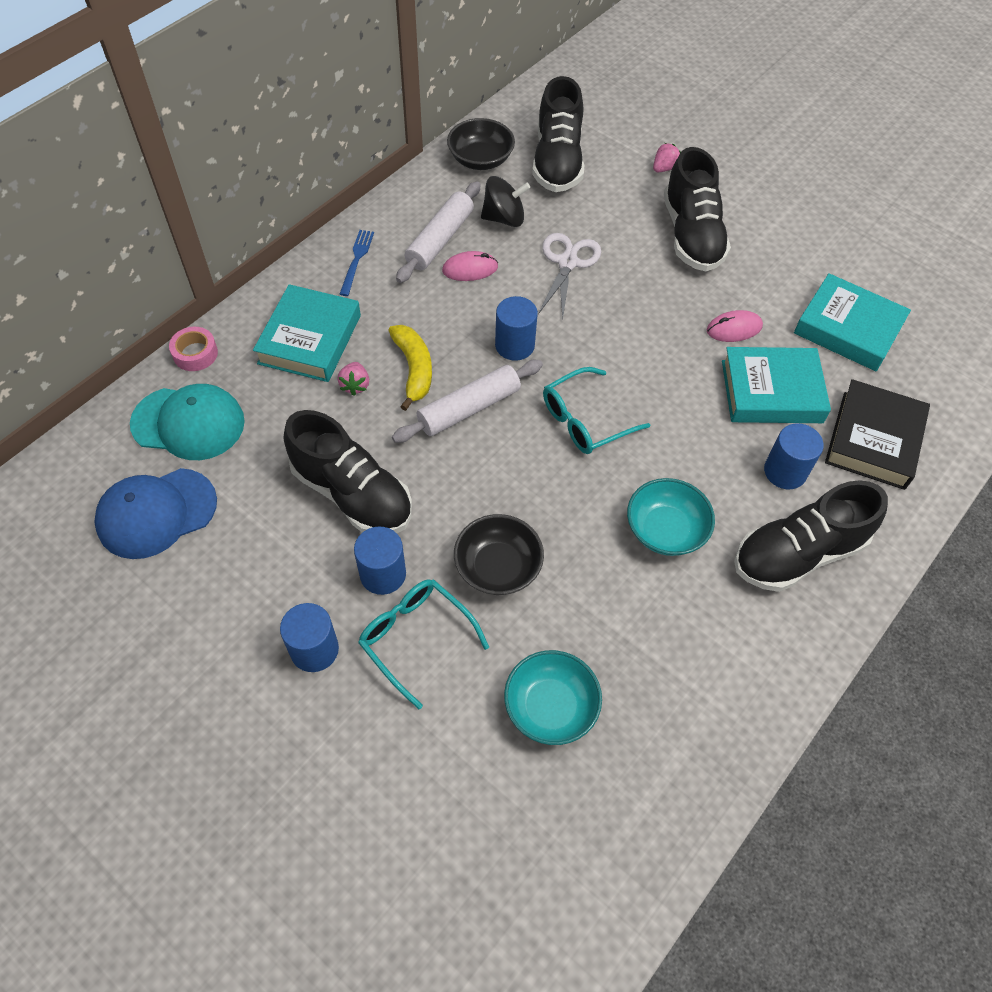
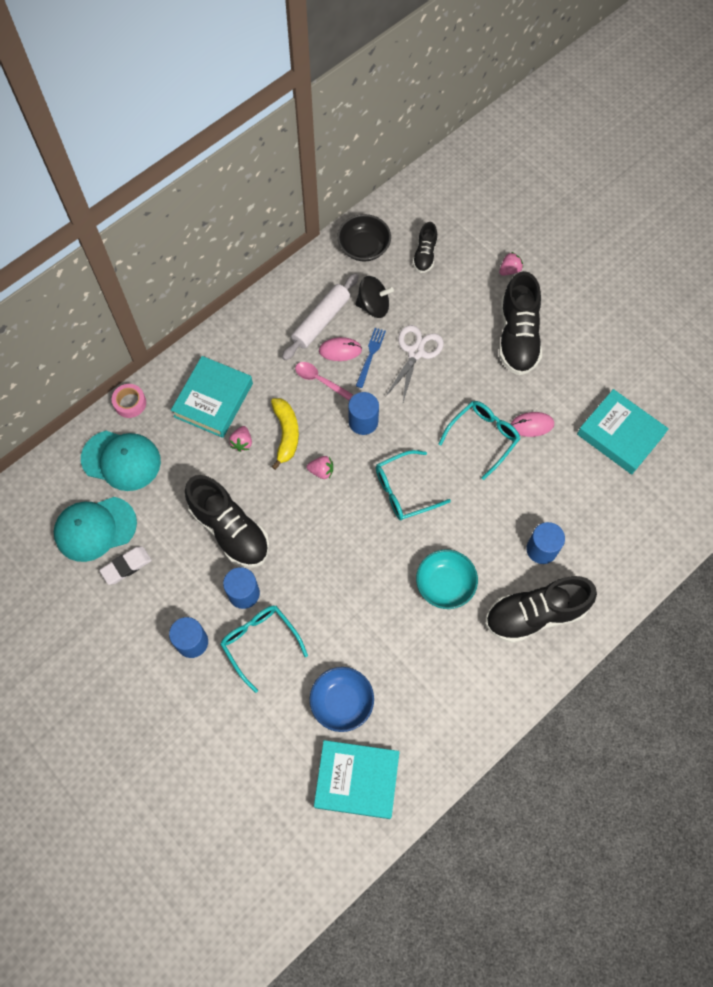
camera: 10 degrees right, 10 degrees up
blue cap [94,468,217,559] -> turquoise cap [54,497,137,562]
blue fork [340,230,374,296] -> blue fork moved to [356,328,386,388]
white rolling pin [392,360,543,443] -> pink strawberry [307,456,333,479]
black bowl [454,514,544,595] -> none
turquoise bowl [504,650,602,745] -> blue bowl [310,667,374,732]
black shoe [532,76,584,192] -> black shoe [413,222,437,273], size x0.52
turquoise book [722,347,831,423] -> turquoise book moved to [314,740,399,819]
black book [825,379,930,490] -> none
none -> white eraser [99,546,152,585]
none -> pink spoon [295,362,353,400]
none -> turquoise glasses [439,401,520,480]

